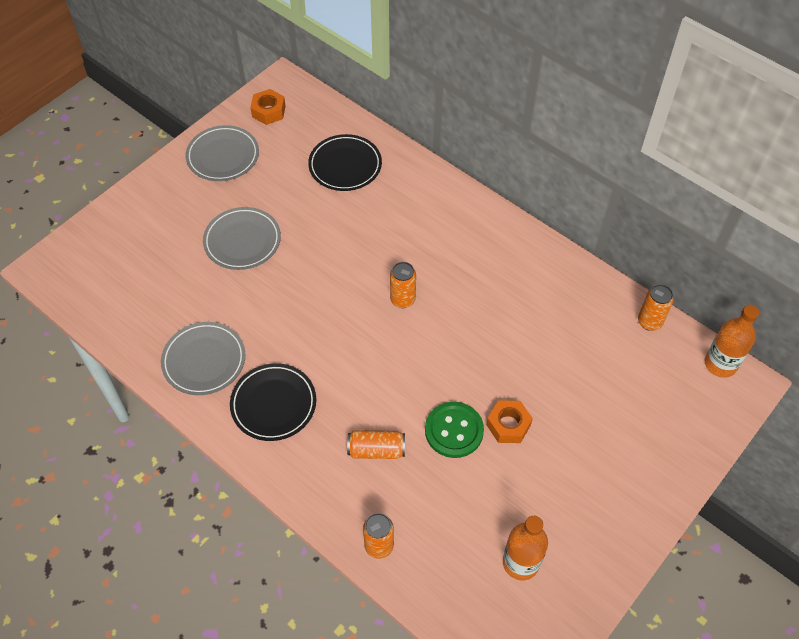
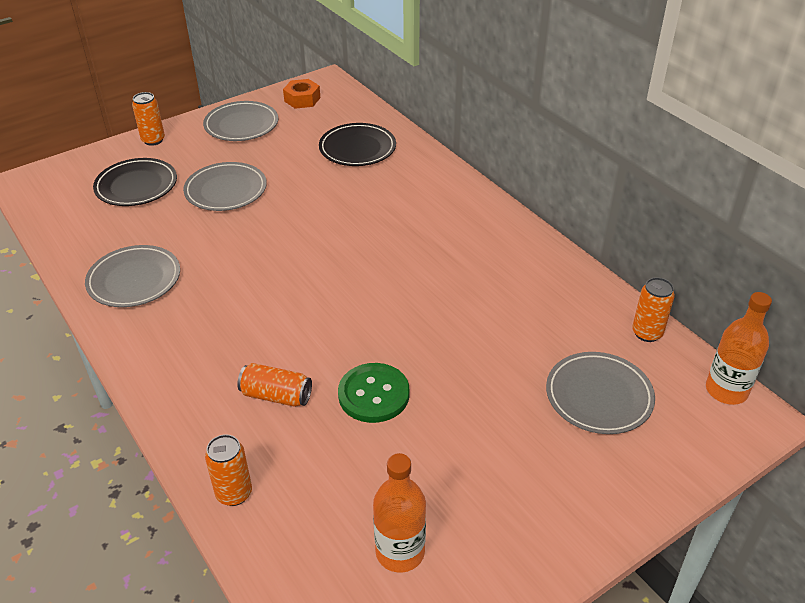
camera: 15 degrees right, 15 degrees down
black plate [230,363,316,441] -> black plate moved to [93,158,177,206]
orange can [390,262,416,308] -> orange can moved to [132,92,165,146]
orange nut [487,400,533,443] -> none
none -> grey plate [546,352,655,434]

